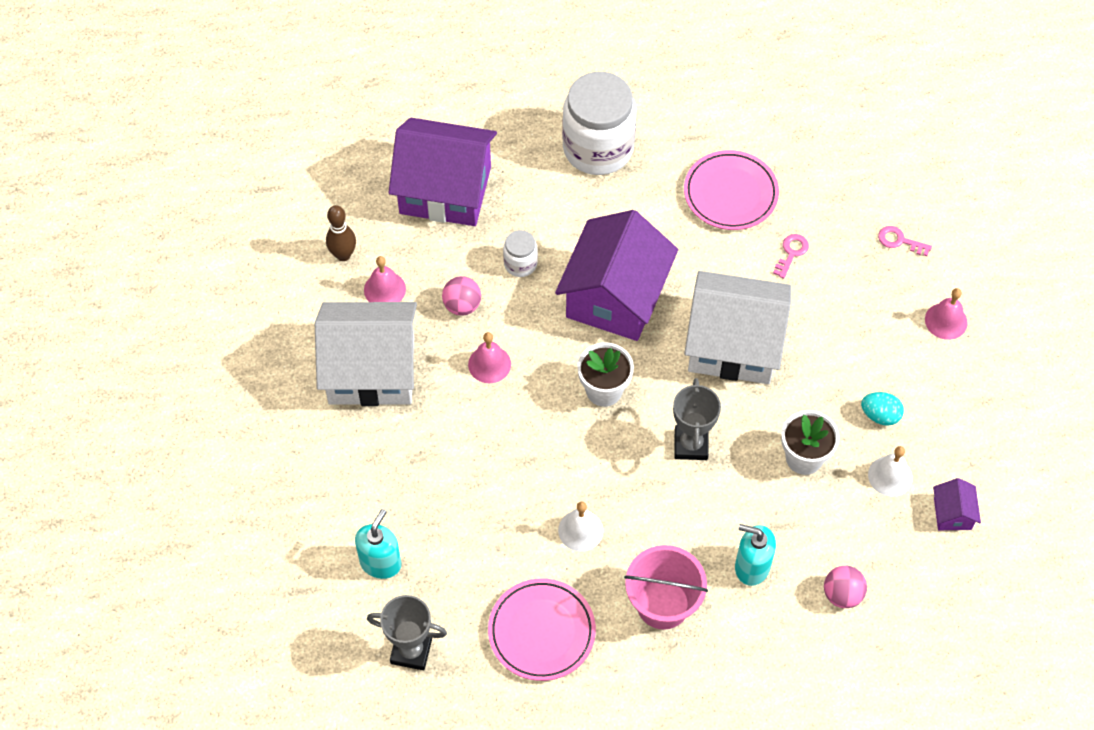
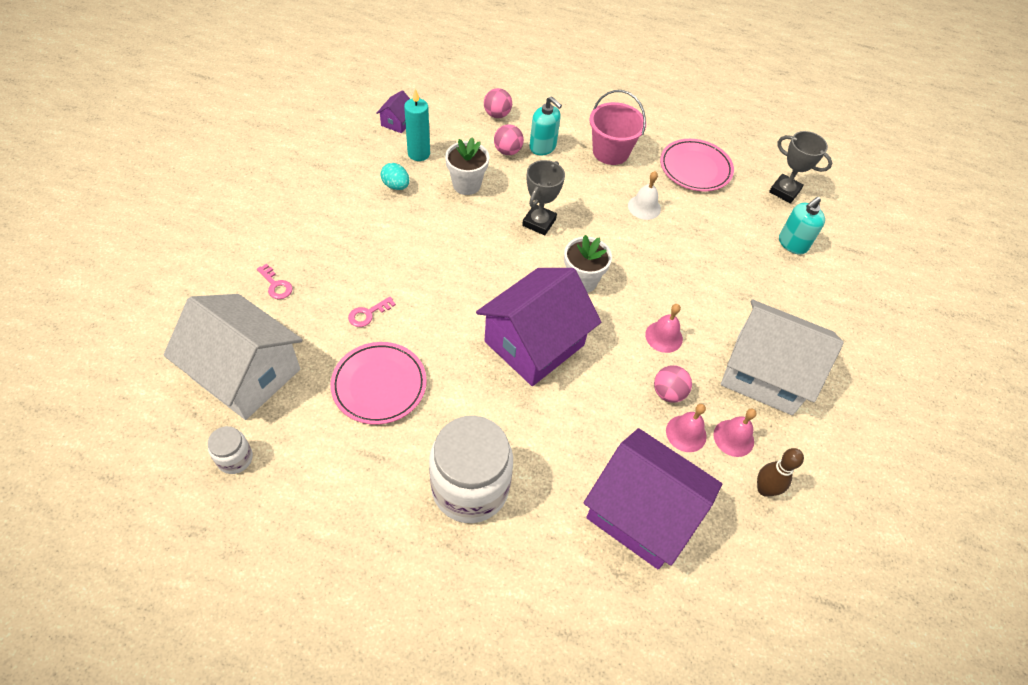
camera: 160 degrees left, 5 degrees down
white jar [503,230,538,277] -> white jar moved to [208,426,253,474]
white house [684,271,791,384] -> white house moved to [163,294,303,420]
white bell [868,446,913,497] -> turquoise candle [404,89,430,161]
pink bell [925,288,968,340] -> pink bell moved to [666,404,707,452]
none -> pink ball [494,125,524,155]

